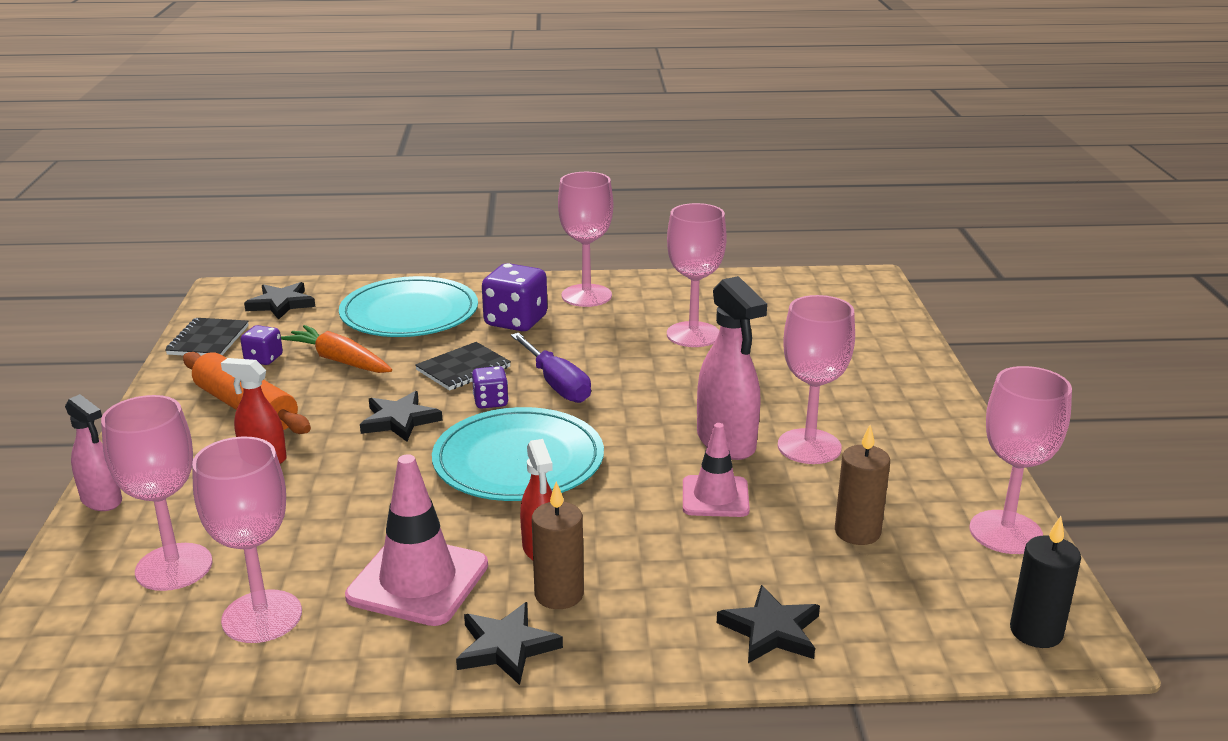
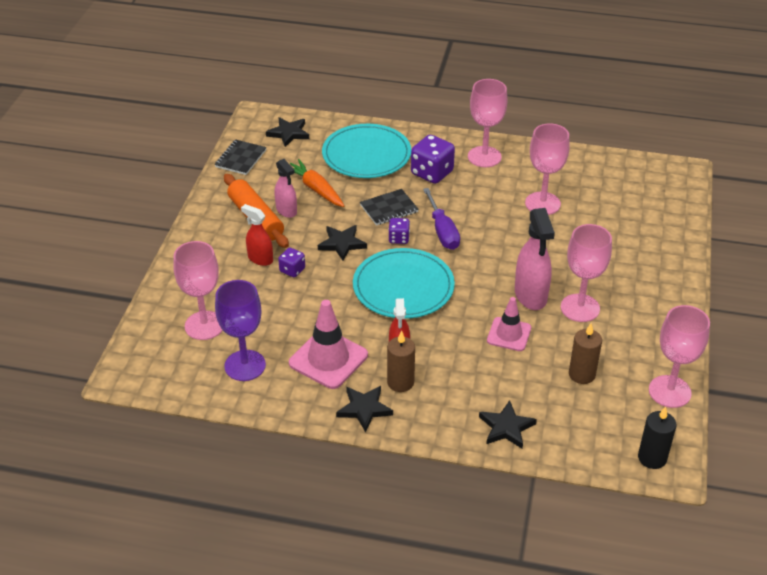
camera: 15 degrees right, 15 degrees up
pink spray bottle [65,394,122,511] -> pink spray bottle moved to [275,159,297,218]
pink goblet [192,437,302,643] -> purple goblet [215,280,266,381]
purple dice [240,325,283,365] -> purple dice moved to [278,248,305,277]

